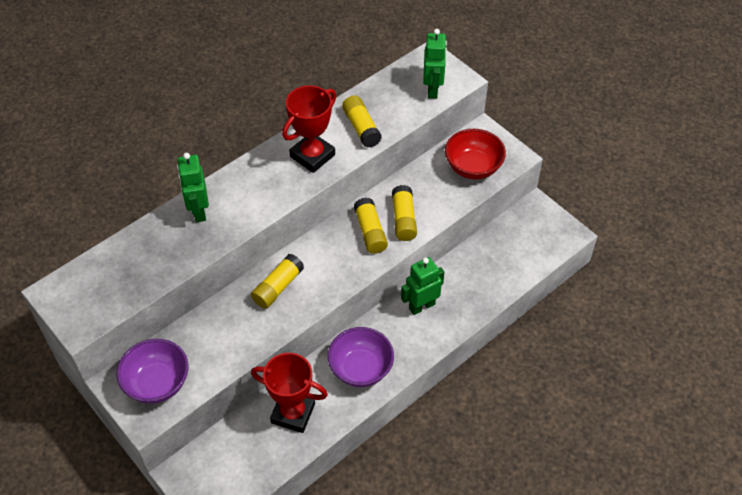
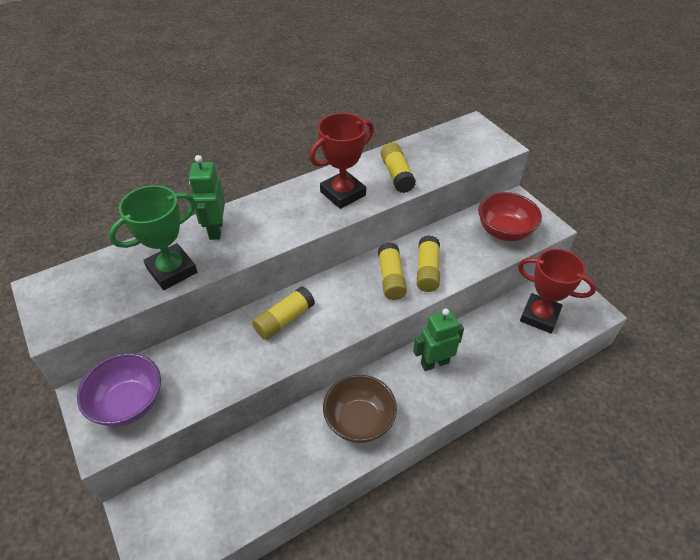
camera: 10 degrees right, 5 degrees down
red trophy [251,353,328,433] -> red trophy moved to [518,249,596,333]
purple bowl [328,327,394,387] -> brown bowl [323,375,397,443]
green robot [423,29,447,99] -> none
none -> green trophy [109,185,197,290]

